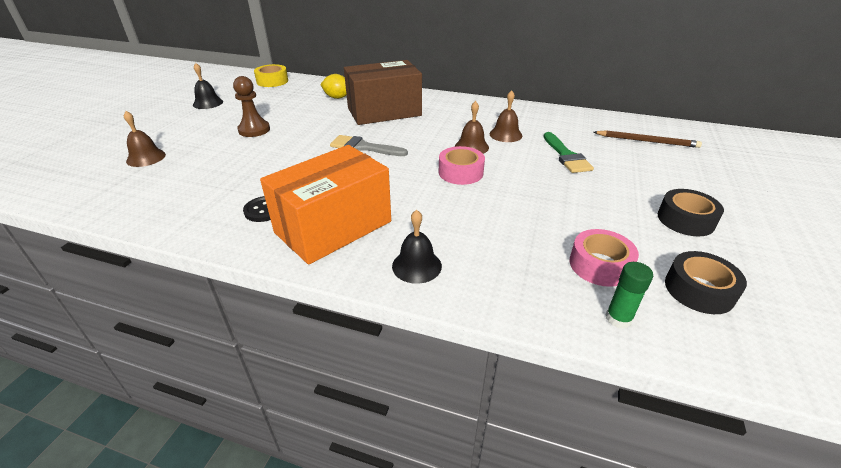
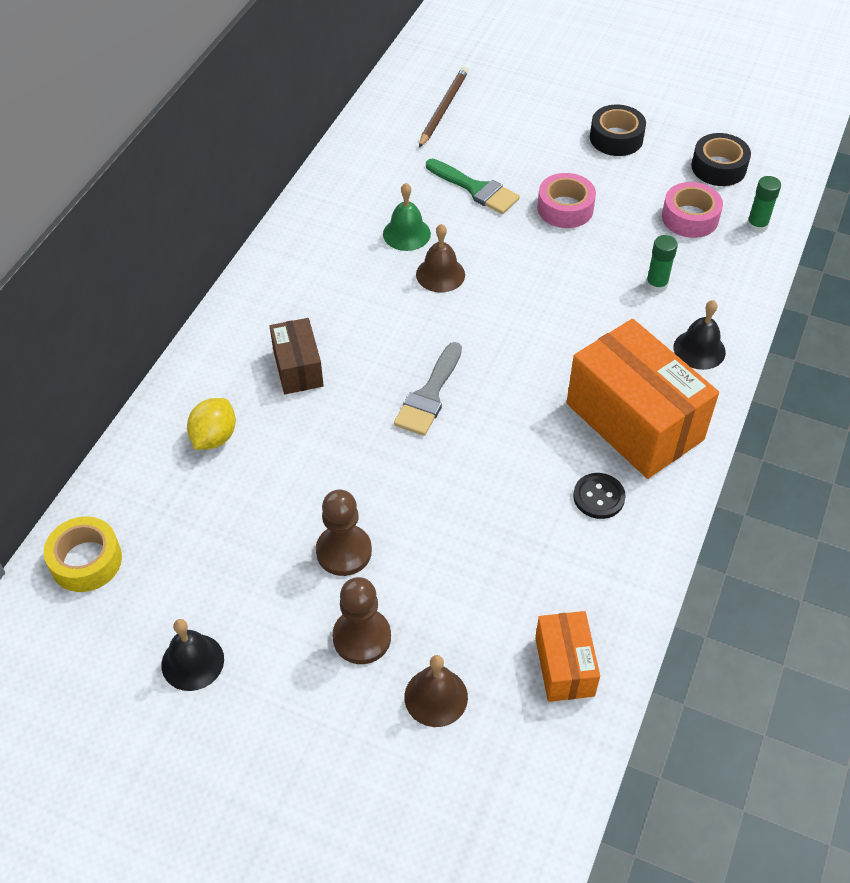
camera: 85 degrees left, 15 degrees up
brown box [344,60,422,125] -> brown box [270,318,324,394], size x0.52
pink tape [439,146,485,185] -> pink tape moved to [537,173,596,228]
brown bell [490,90,522,142] -> green bell [383,183,431,251]
green brush [543,132,594,173] -> green brush turned 45 degrees clockwise [426,159,520,214]
none -> brown pawn [332,577,391,664]
none -> orange box [535,611,600,702]
none -> green glue stick [646,235,678,293]

